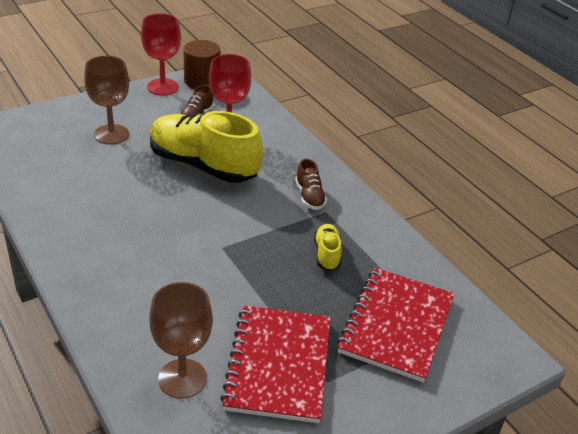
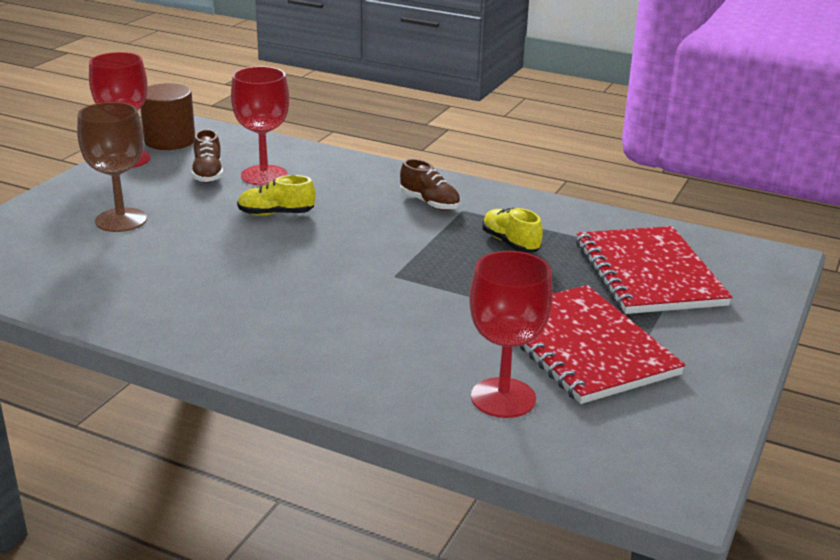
camera: 30 degrees left, 10 degrees down
brown goblet [149,282,213,399] -> red goblet [469,251,553,418]
yellow shoe [150,111,263,183] -> yellow shoe [237,175,315,216], size x0.44

